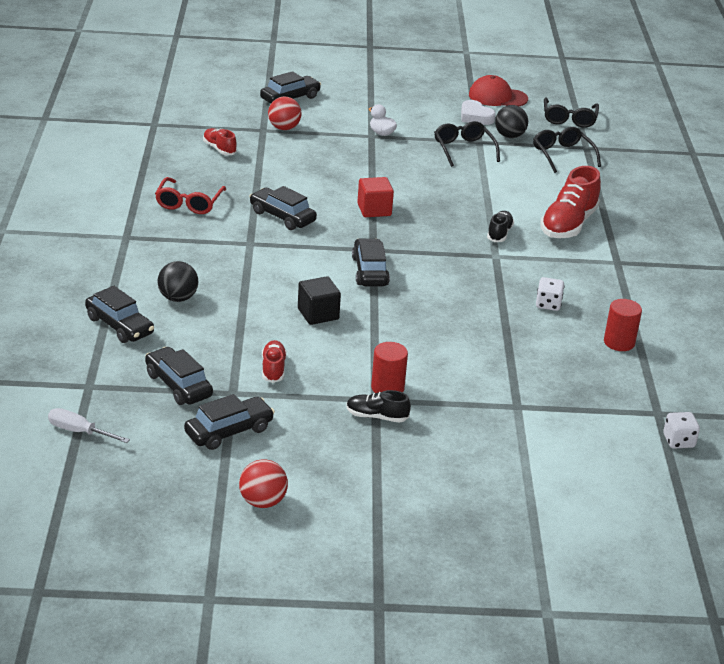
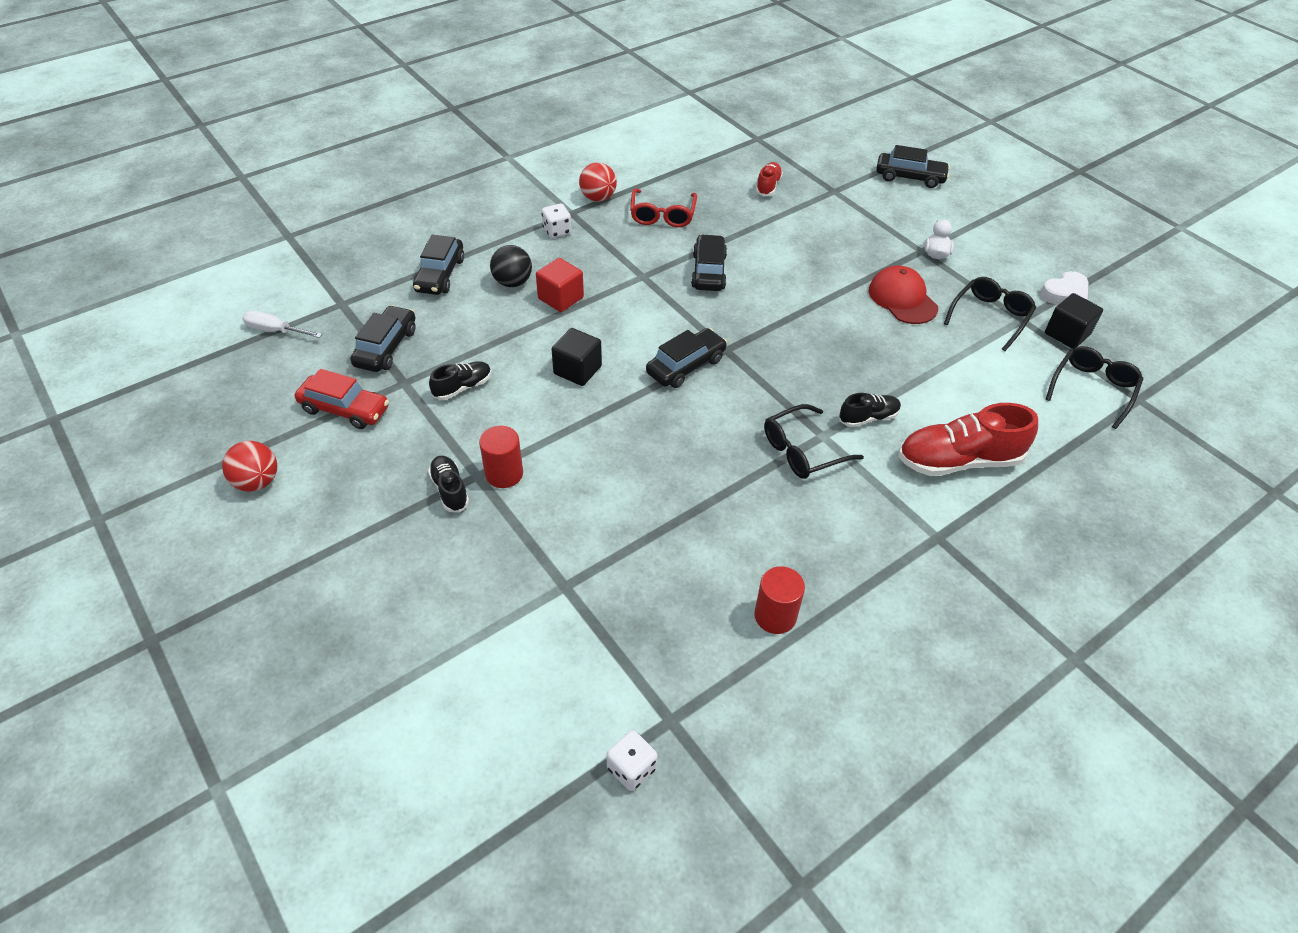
camera: 55 degrees right, 15 degrees up
white screwdriver [48,408,130,443] -> white screwdriver turned 60 degrees counterclockwise [242,311,322,338]
red glasses [155,177,226,214] -> red glasses turned 60 degrees counterclockwise [630,188,697,227]
black car [184,394,275,450] -> red car [295,369,389,429]
red shoe [262,340,287,383] -> black shoe [429,361,491,400]
red ball [268,97,301,130] -> red ball moved to [579,163,617,201]
red cube [357,177,394,217] -> red cube moved to [536,258,584,312]
white heart [461,100,496,125] -> white heart turned 135 degrees counterclockwise [1040,271,1088,305]
red cap [469,75,528,106] -> red cap moved to [869,266,938,324]
black ball [495,105,528,138] -> black cube [1045,293,1103,349]
white dice [536,277,565,311] -> white dice moved to [541,204,571,238]
black glasses [544,97,599,128] -> black glasses moved to [764,404,864,479]

